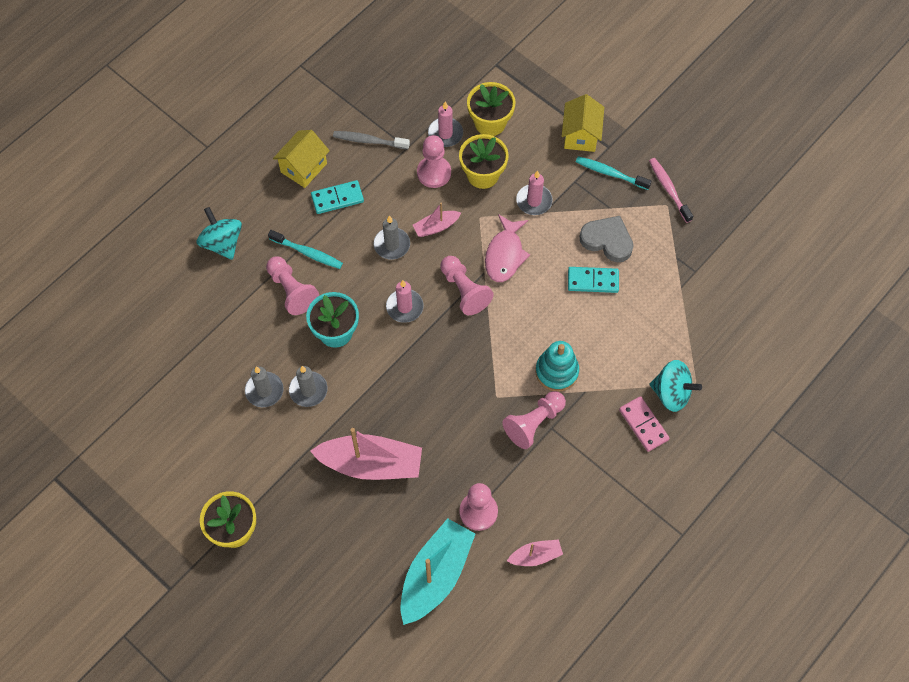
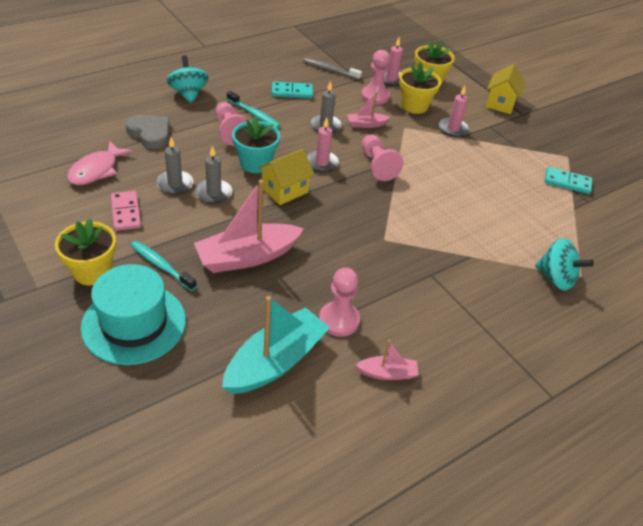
camera: 10 degrees right, 20 degrees down
yellow house [273,130,330,188] -> yellow house moved to [258,149,315,205]
pink boat [310,428,422,480] -> pink boat turned 135 degrees clockwise [194,180,304,273]
pink fish [485,214,530,282] -> pink fish moved to [67,141,133,185]
pink pawn [503,391,566,449] -> none
turquoise stacking toy [535,341,579,392] -> none
turquoise domino [568,267,619,293] -> turquoise domino moved to [545,167,592,194]
turquoise toothbrush [576,156,652,190] -> turquoise toothbrush moved to [131,241,197,291]
grey heart [579,216,633,262] -> grey heart moved to [126,115,170,149]
pink domino [619,396,670,452] -> pink domino moved to [111,191,141,231]
pink toothbrush [649,158,693,223] -> none
none -> turquoise hat [81,264,186,365]

